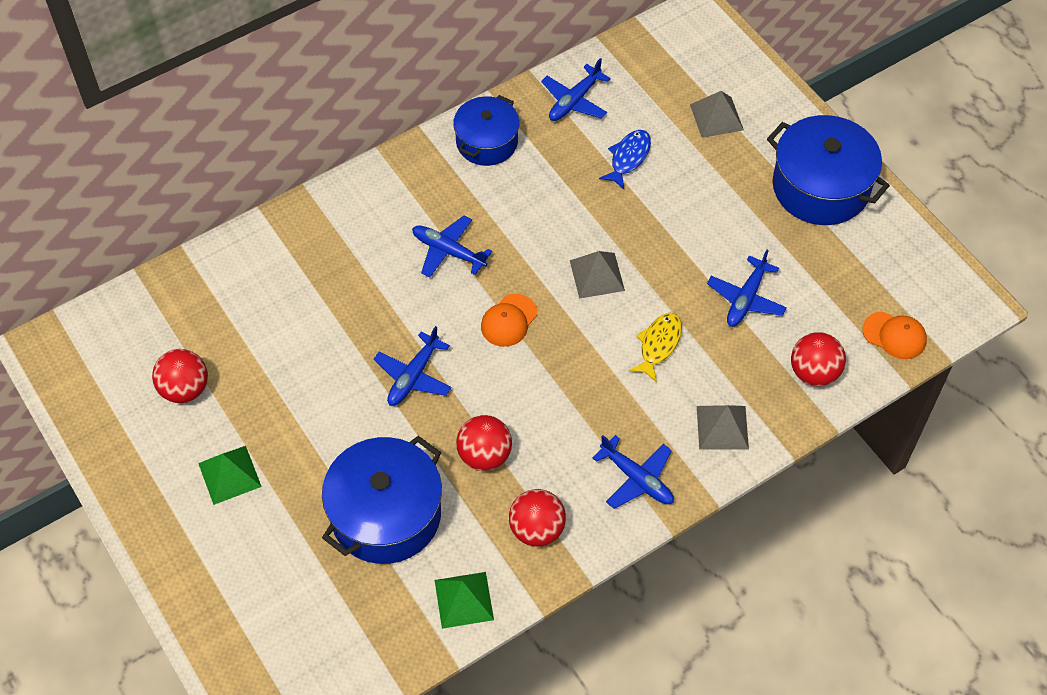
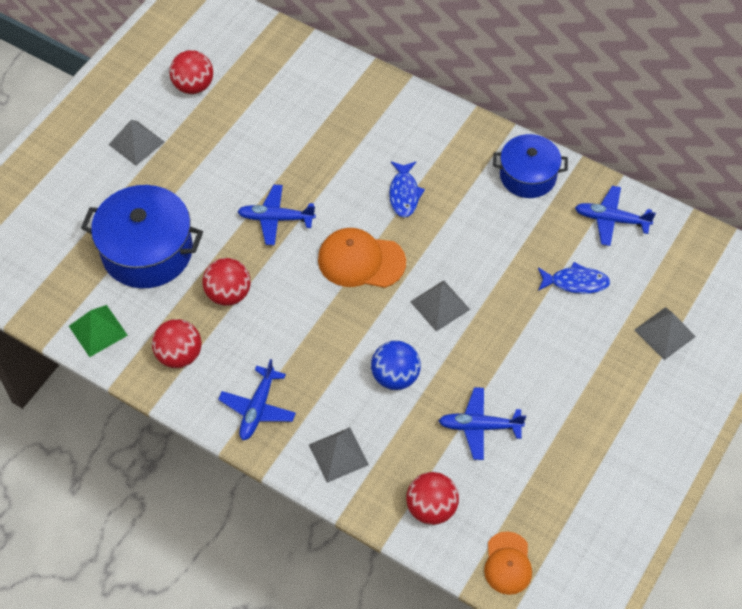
camera: 65 degrees right, 0 degrees up
green pyramid [198,446,262,505] -> grey pyramid [108,120,164,166]
blue plane [412,216,492,278] -> blue fish [389,162,425,217]
orange cap [481,294,537,347] -> orange cap [318,228,406,288], size x1.54
yellow fish [629,313,682,383] -> blue ball [371,340,421,390]
blue pot [767,115,890,225] -> none

